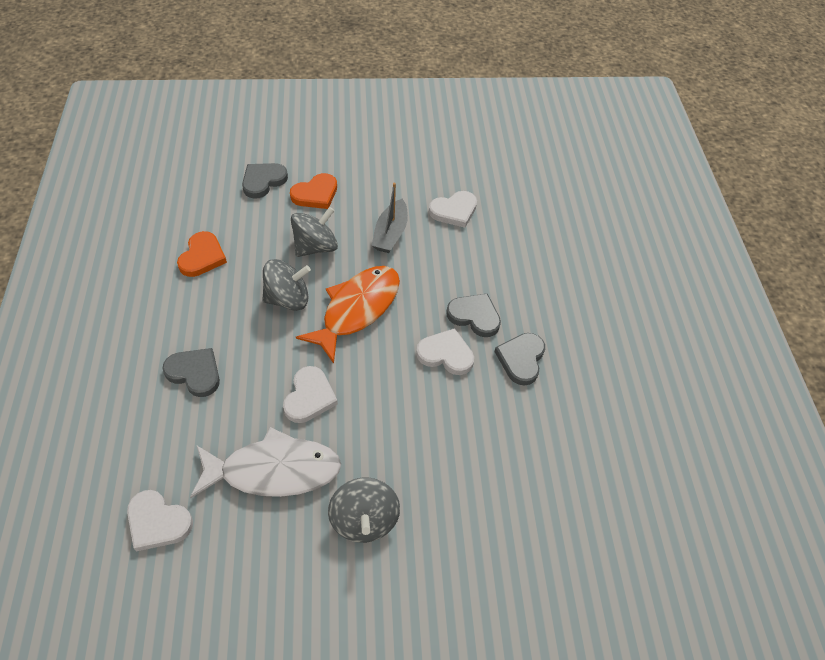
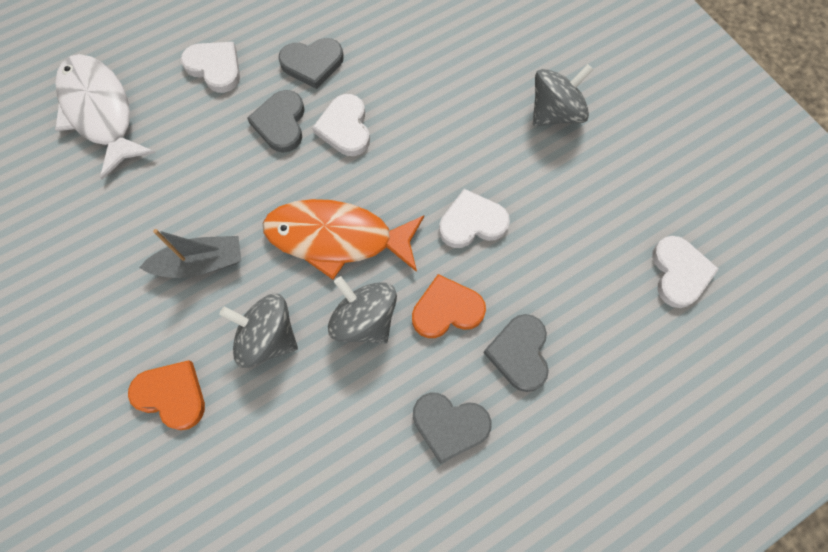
camera: 115 degrees left, 15 degrees up
orange heart [177,231,227,277] -> orange heart moved to [412,274,486,338]
white fish [190,427,341,498] -> white fish moved to [55,54,155,180]
grey heart [242,163,288,199] -> grey heart moved to [413,392,492,464]
white heart [429,191,477,228] -> white heart moved to [181,42,240,93]

